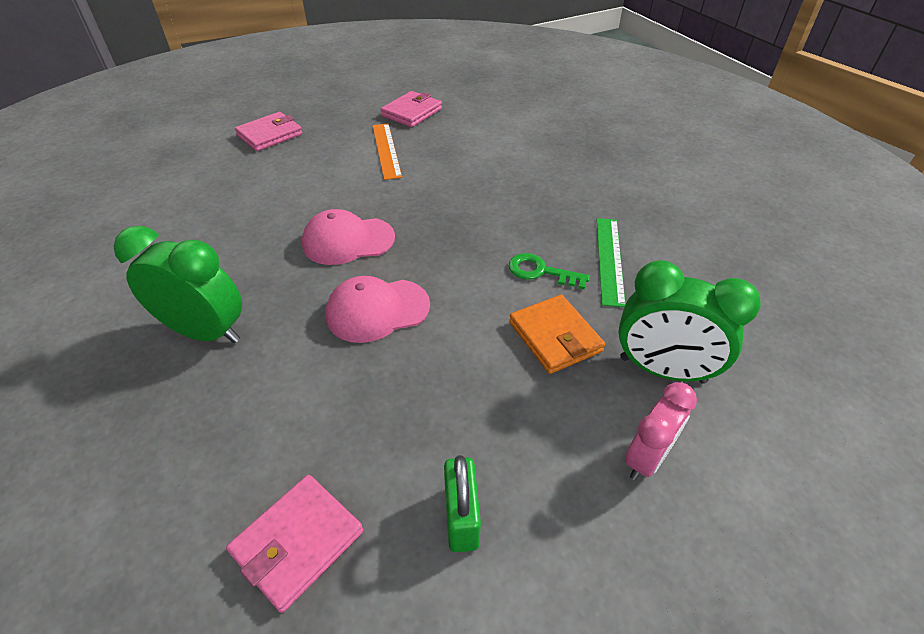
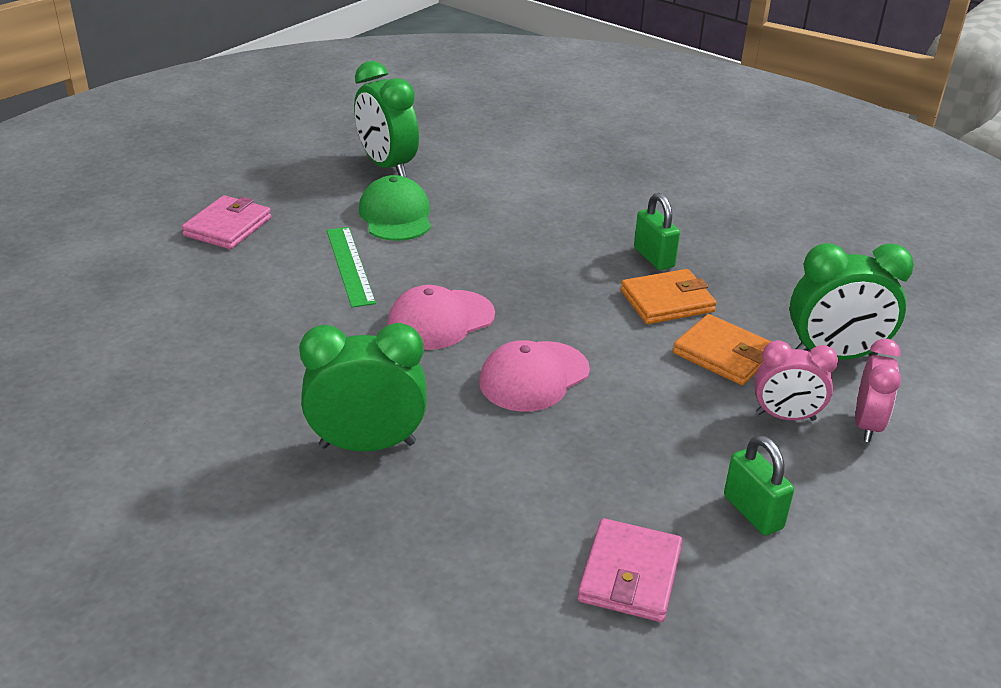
camera: 25 degrees left, 10 degrees down
orange ruler [372,123,402,180] -> green cap [359,175,431,241]
pink wallet [381,91,442,127] -> green clock [354,61,419,177]
green key [509,253,590,289] -> orange wallet [621,269,716,324]
green ruler [596,218,626,307] -> green ruler moved to [327,227,376,308]
none -> green padlock [634,193,680,270]
none -> pink clock [755,340,838,421]

